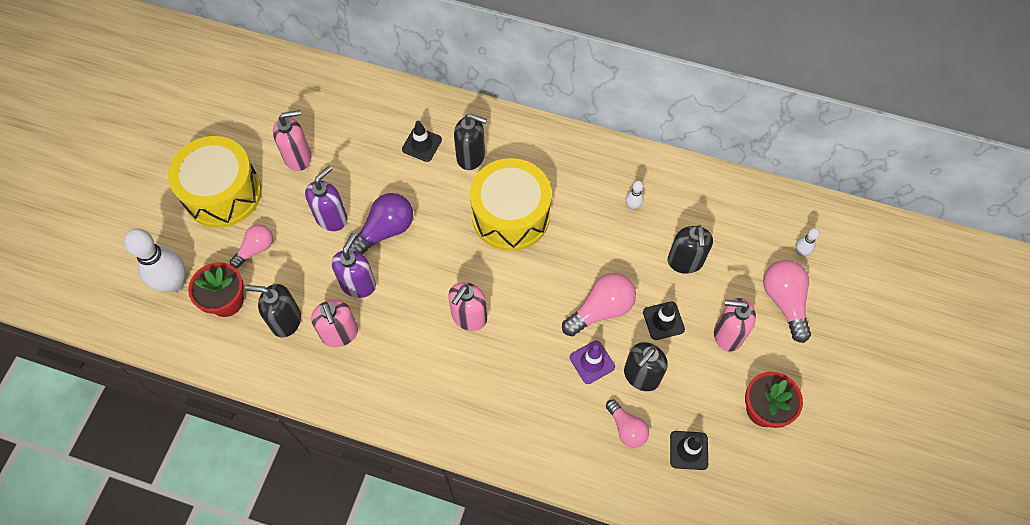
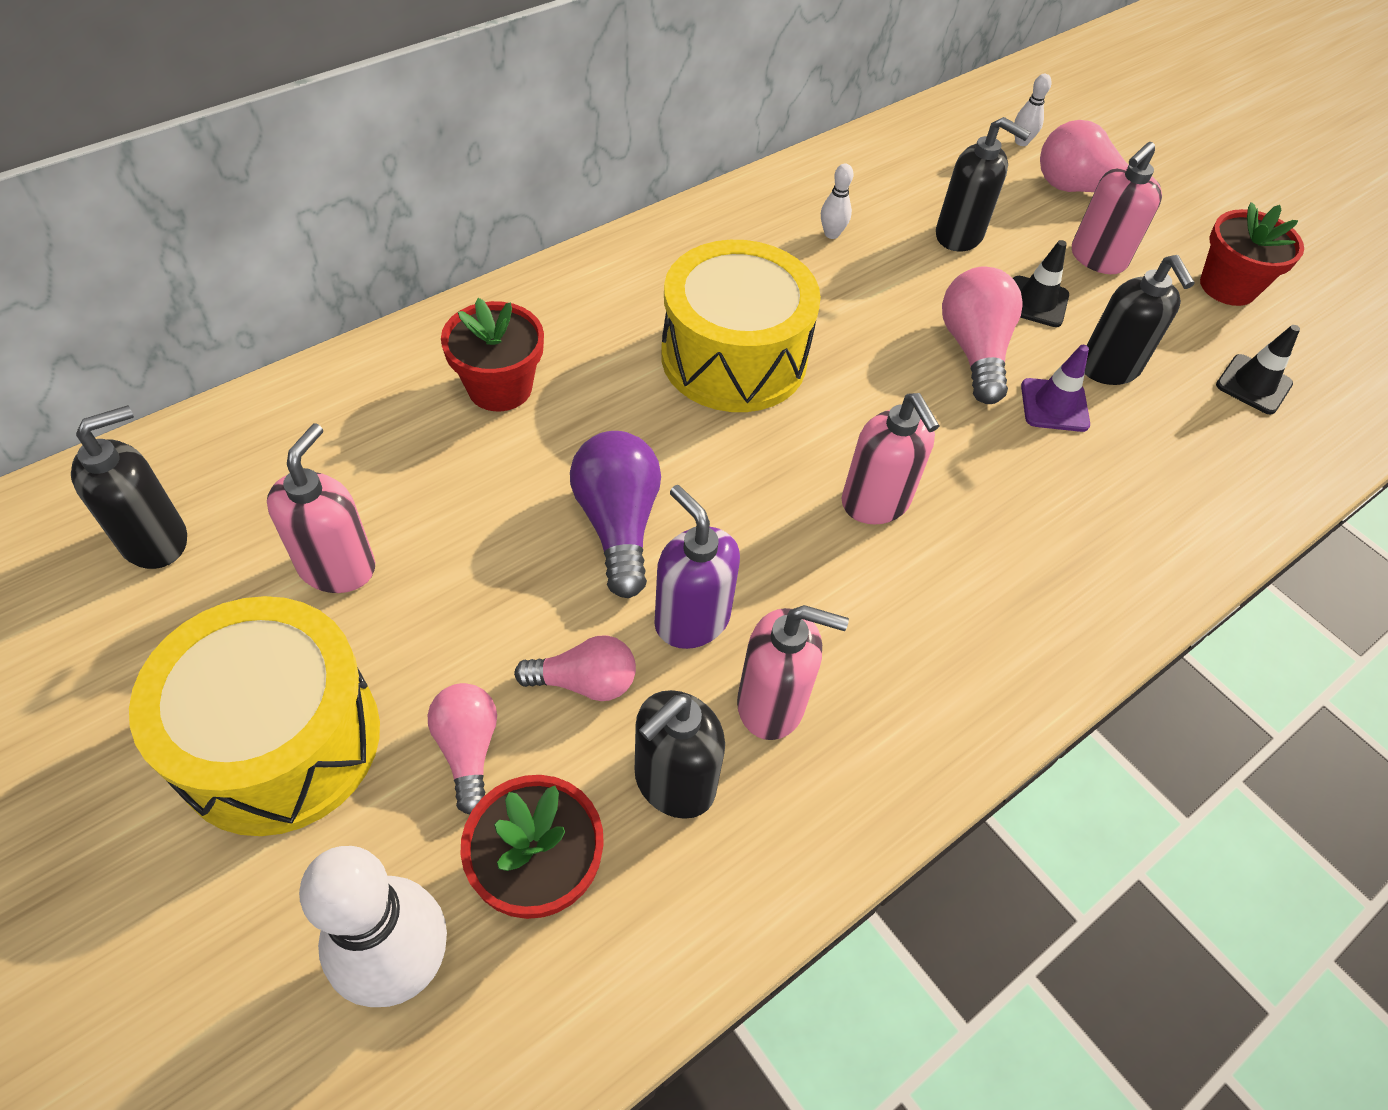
camera: 60 degrees left, 10 degrees down
purple soap dispenser [305,166,347,231] -> none
black traffic cone [402,121,442,162] -> red flower pot [441,298,544,411]
black soap dispenser [454,113,487,170] -> black soap dispenser moved to [71,405,187,569]
pink light bulb [606,399,649,448] -> pink light bulb moved to [514,635,636,701]

